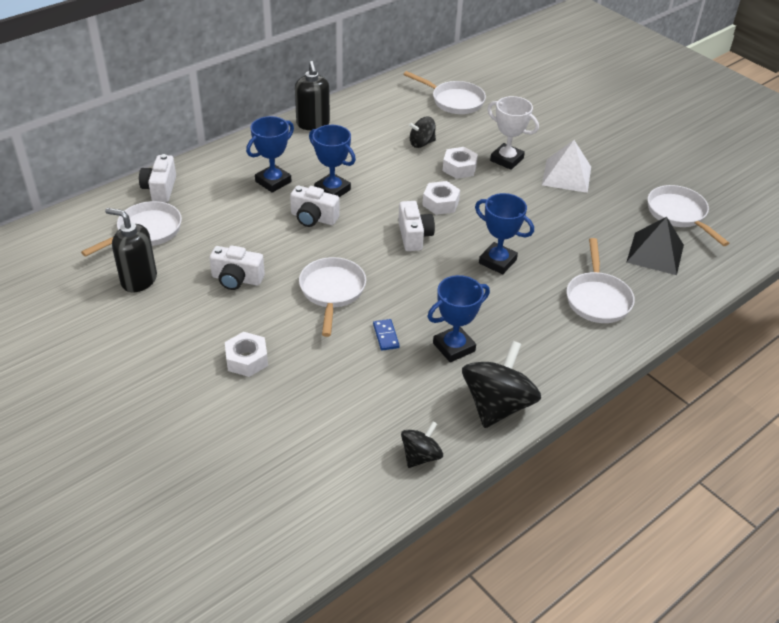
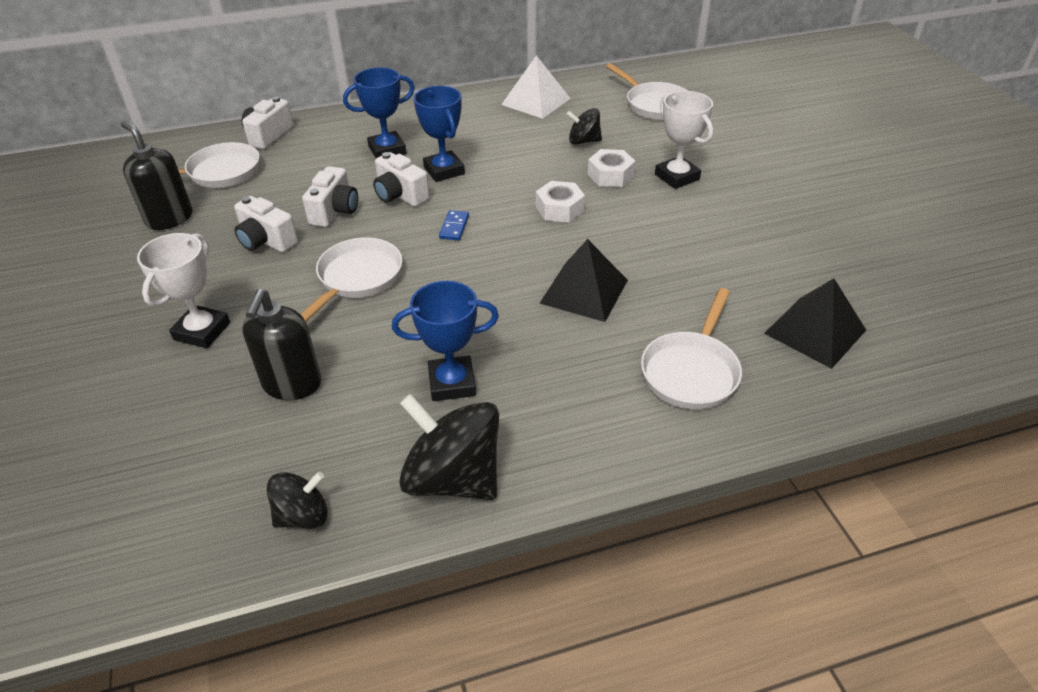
camera: 25 degrees right, 0 degrees up
white nut [225,332,268,377] -> white trophy [137,233,230,348]
black soap dispenser [295,61,330,130] -> black soap dispenser moved to [242,289,322,400]
blue domino [373,319,400,351] -> blue domino moved to [439,210,469,240]
white camera [398,201,435,251] -> white camera moved to [302,166,358,227]
black spinning top [462,341,541,428] -> black spinning top turned 105 degrees counterclockwise [400,394,499,500]
blue trophy [475,193,534,274] -> black pyramid [540,239,628,322]
white pyramid [542,140,591,193] -> white pyramid moved to [501,55,571,119]
white pan [648,185,729,246] -> none

